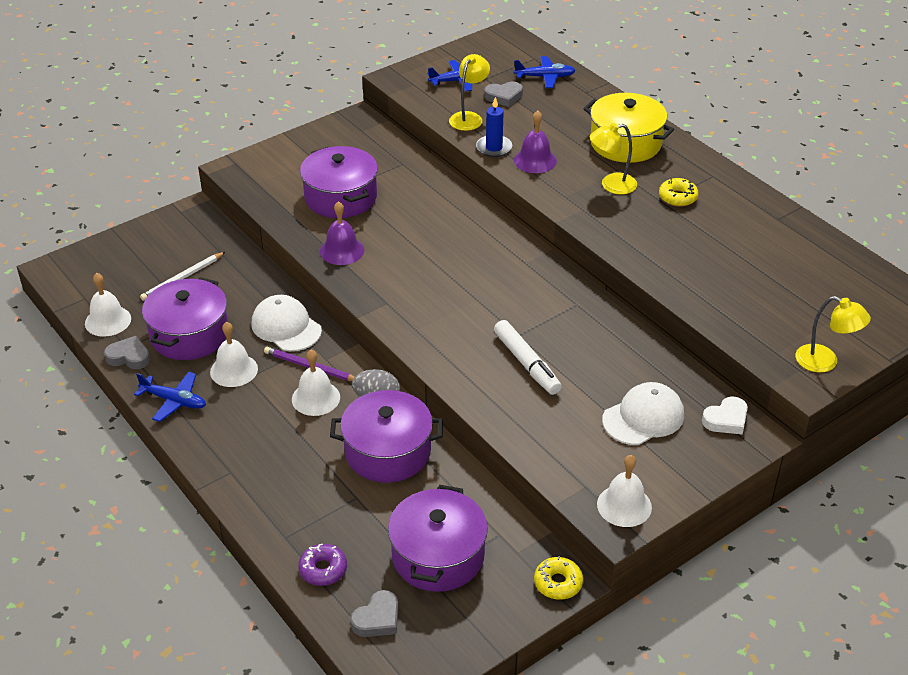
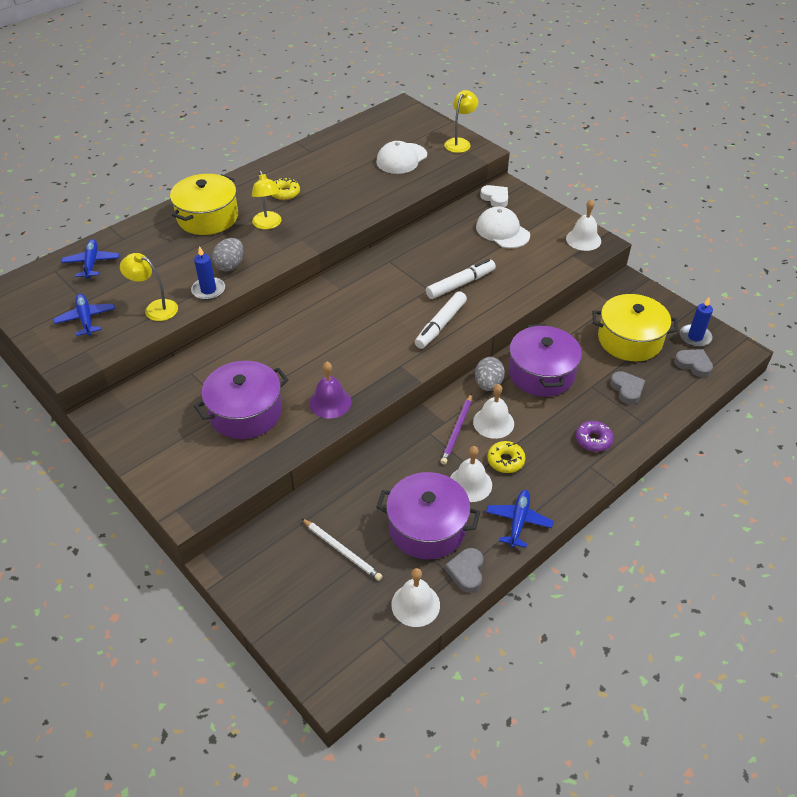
camera: 95 degrees left, 5 degrees up
white cap [252,295,322,351] -> white cap moved to [376,141,427,174]
purple donut [298,544,347,586] -> purple donut moved to [576,421,614,452]
purple pot [388,485,488,592] -> yellow pot [593,294,679,361]
grey heart [484,82,523,107] -> grey heart moved to [610,371,645,405]
purple bell [514,111,557,173] -> grey egg [212,238,244,271]
yellow donut [534,556,583,600] -> yellow donut moved to [487,441,525,473]
none -> white marker [415,291,467,349]
none -> blue candle [680,298,713,347]

